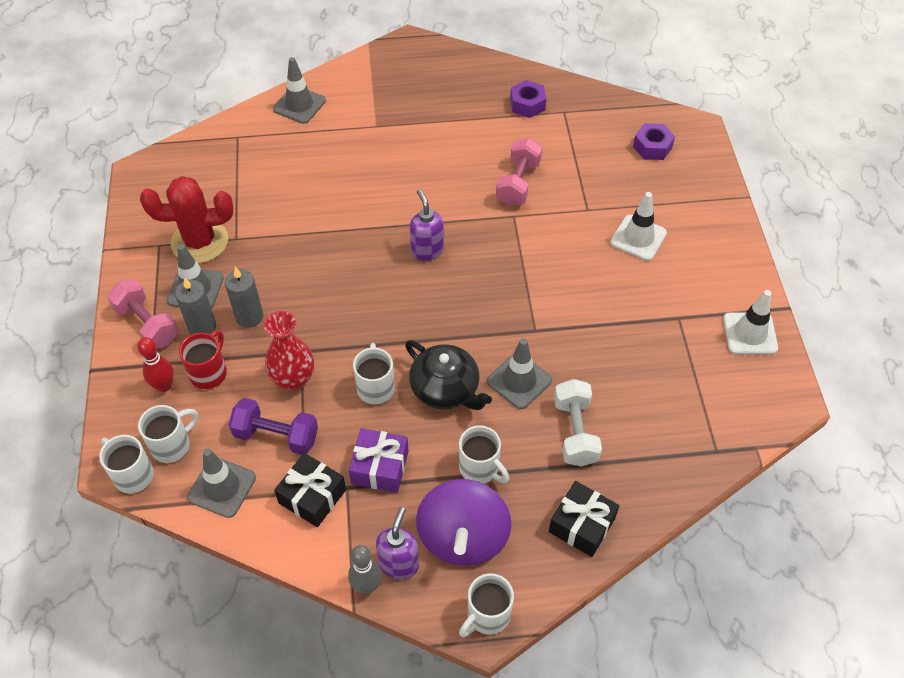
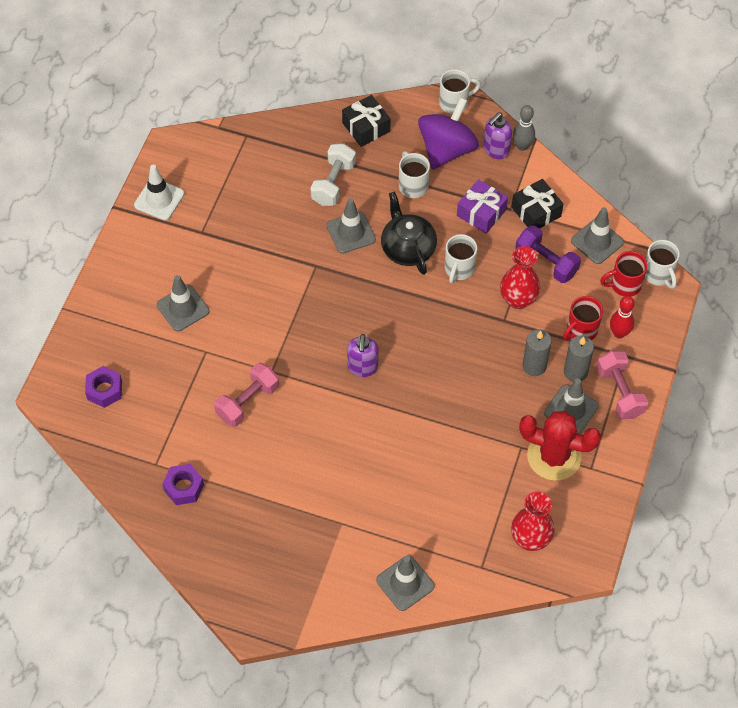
camera: 155 degrees left, 5 degrees up
white mug [138,405,198,463] -> red mug [600,251,648,297]
white traffic cone [610,192,667,261] -> grey traffic cone [157,275,209,331]
none -> red vase [511,491,555,551]

